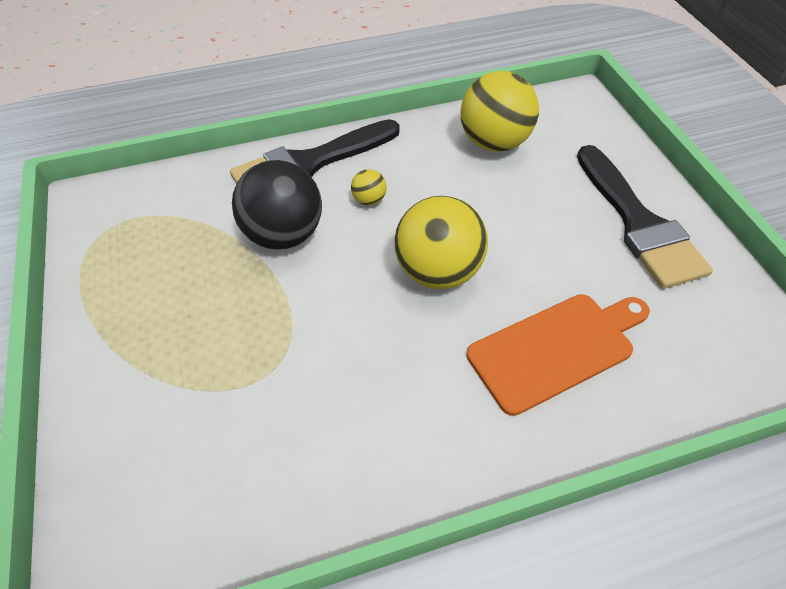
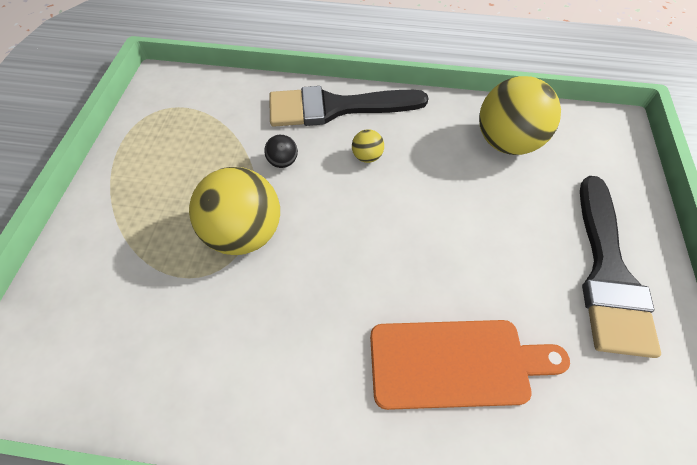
camera: 25 degrees right, 5 degrees up
black ball [232,160,322,249] -> black ball [264,135,298,168], size x0.44
yellow ball [394,196,488,289] -> yellow ball moved to [189,167,280,255]

